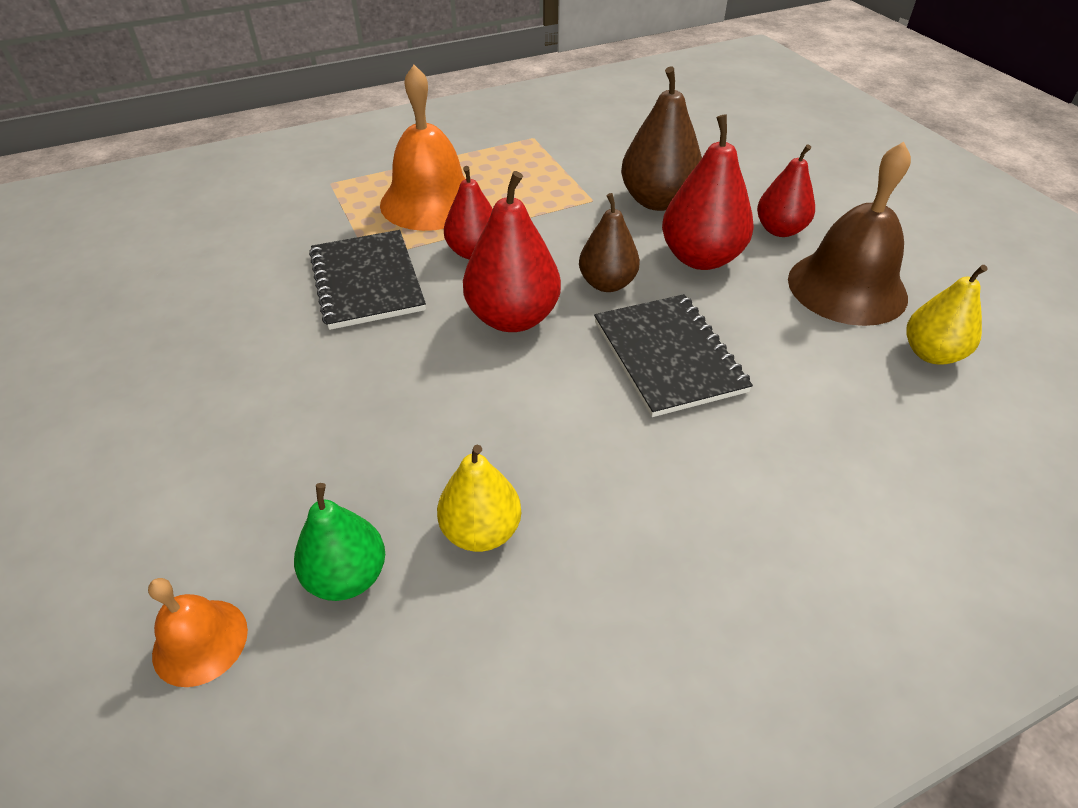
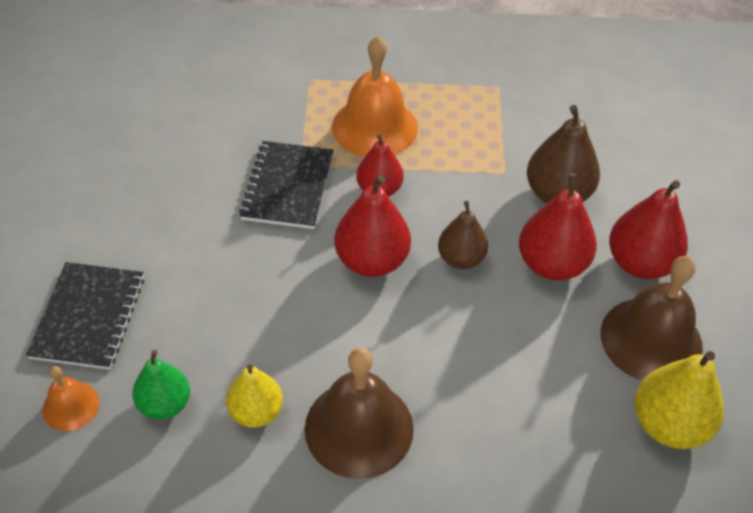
camera: 25 degrees right, 5 degrees up
black notebook [594,294,753,417] -> black notebook moved to [26,262,144,370]
red pear [757,144,815,237] -> red pear [609,180,688,279], size x1.51
yellow pear [906,265,988,365] -> yellow pear [634,351,724,449], size x1.51
none -> brown bell [305,348,414,479]

